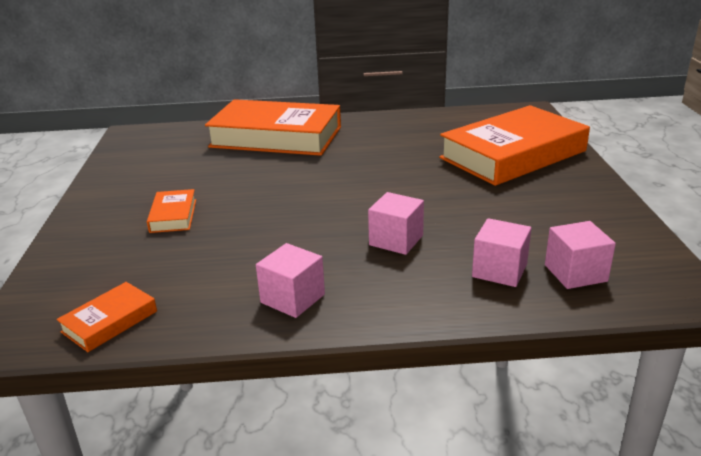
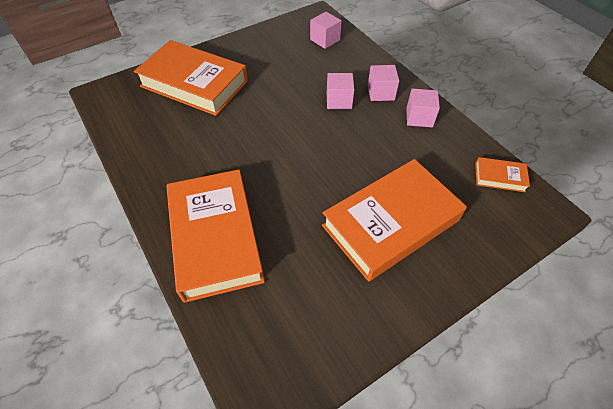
camera: 120 degrees left, 25 degrees up
orange book [147,189,196,233] -> orange book [322,159,467,281], size x2.33
pink cube [472,218,531,287] -> pink cube moved to [368,65,399,101]

